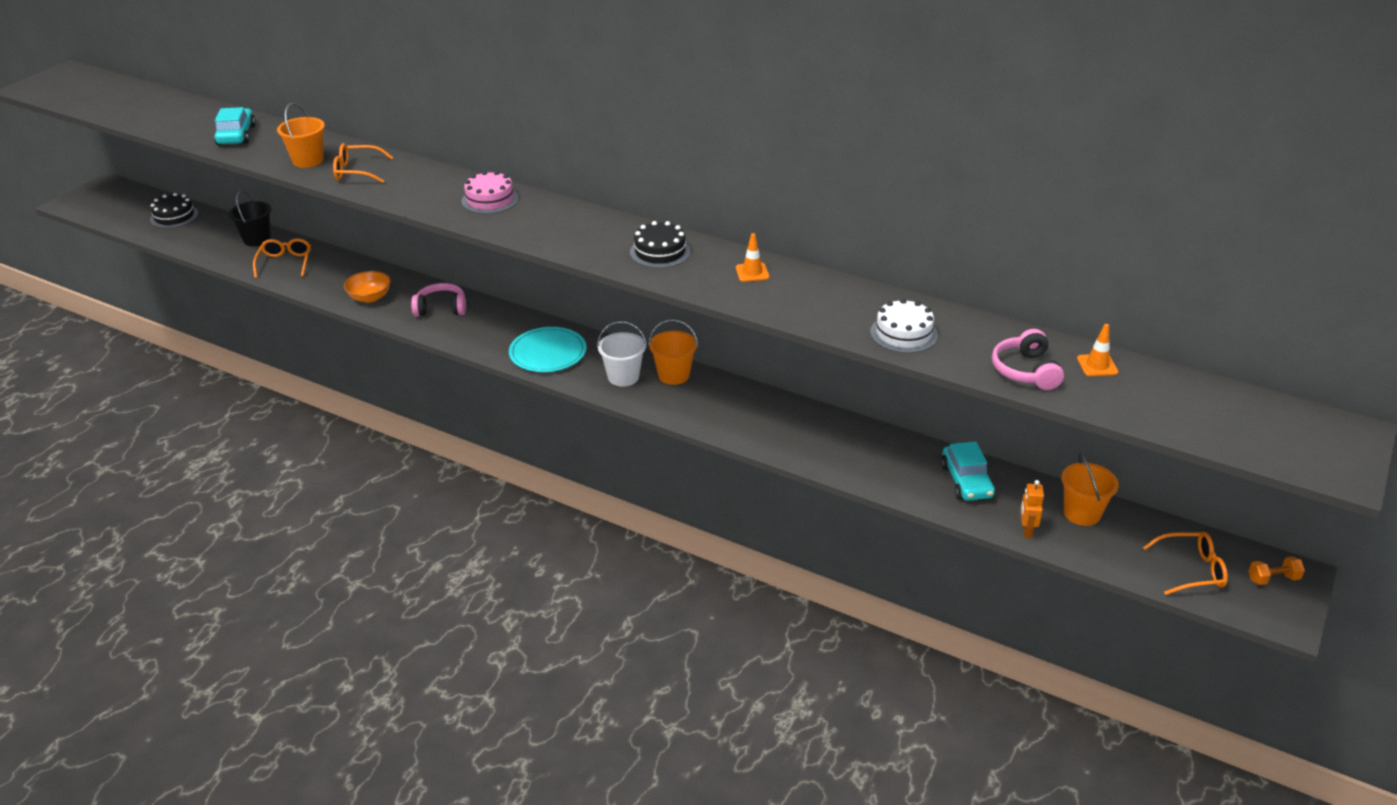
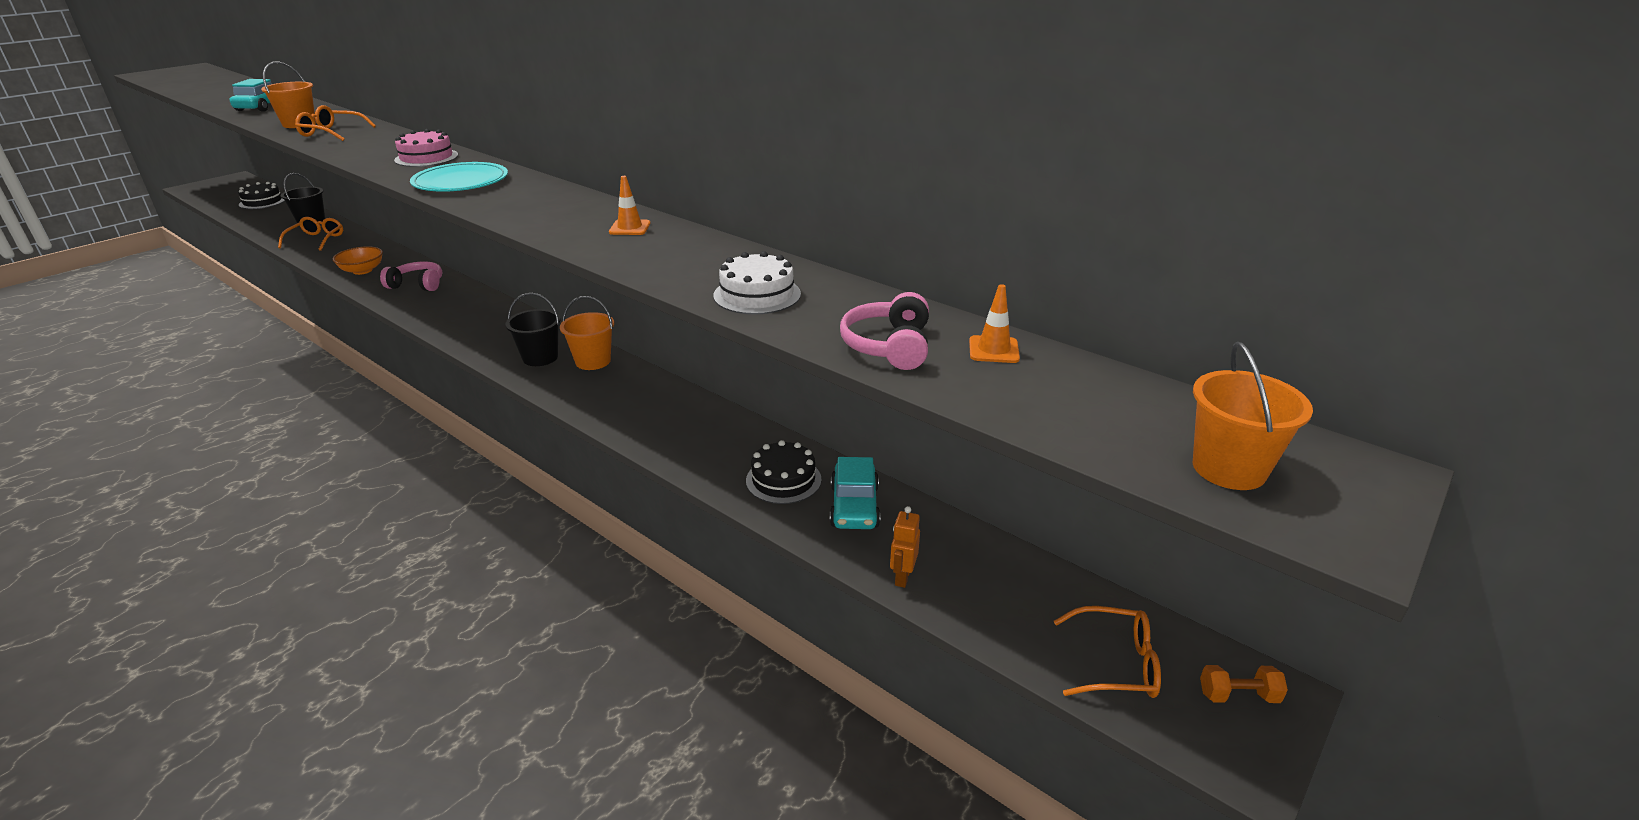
camera: 10 degrees right, 5 degrees down
turquoise plate [509,327,586,372] -> turquoise plate moved to [410,162,508,192]
white bucket [597,321,647,387] -> black bucket [506,293,560,366]
black cake [630,221,690,268] -> black cake moved to [746,440,822,504]
orange bucket [1061,453,1119,526] -> orange bucket moved to [1193,342,1313,490]

